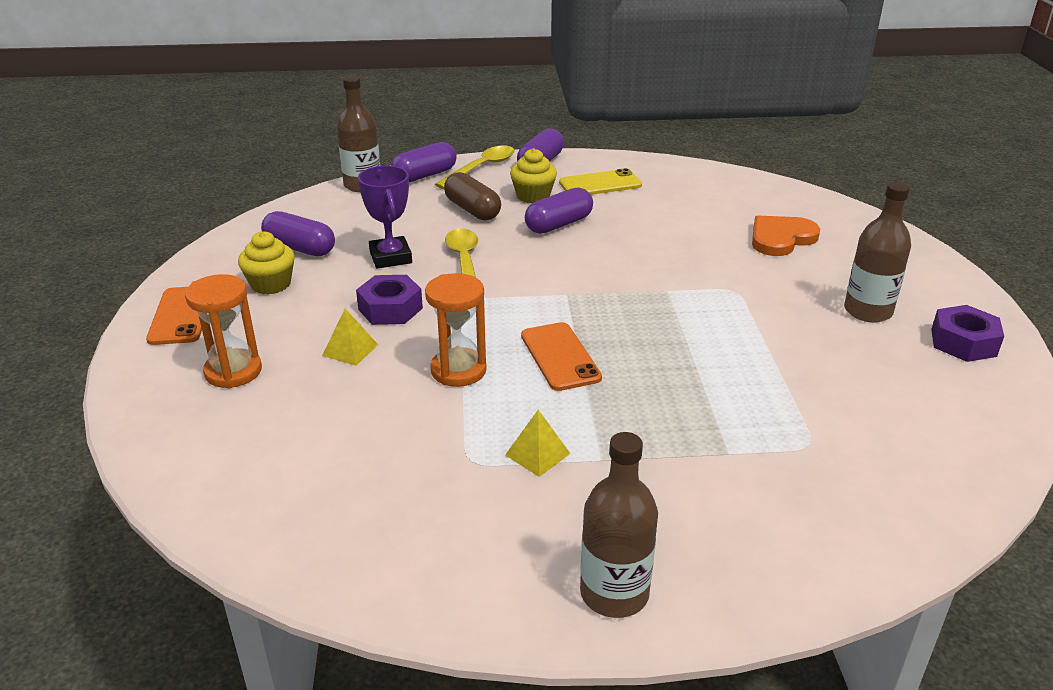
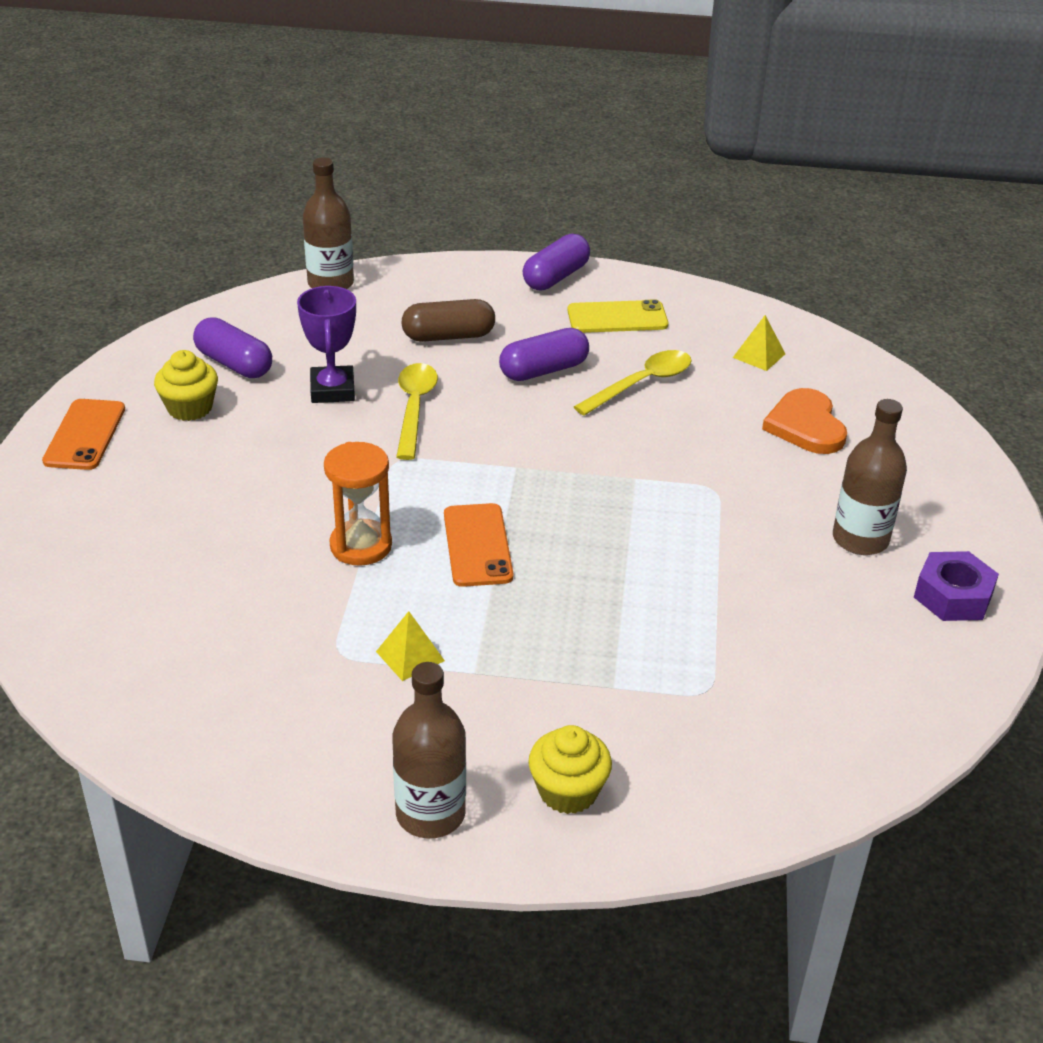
camera: 10 degrees right, 5 degrees up
orange hourglass [185,274,262,389] -> none
yellow pyramid [322,309,378,366] -> yellow pyramid moved to [733,315,785,371]
purple nut [356,275,423,325] -> none
purple capsule [391,142,457,182] -> none
yellow spoon [435,145,515,189] -> yellow spoon moved to [574,350,692,416]
brown capsule [444,172,501,221] -> brown capsule turned 75 degrees counterclockwise [402,299,495,342]
yellow cupcake [510,149,557,203] -> yellow cupcake moved to [528,725,612,814]
orange heart [752,216,820,256] -> orange heart turned 75 degrees counterclockwise [762,388,847,454]

